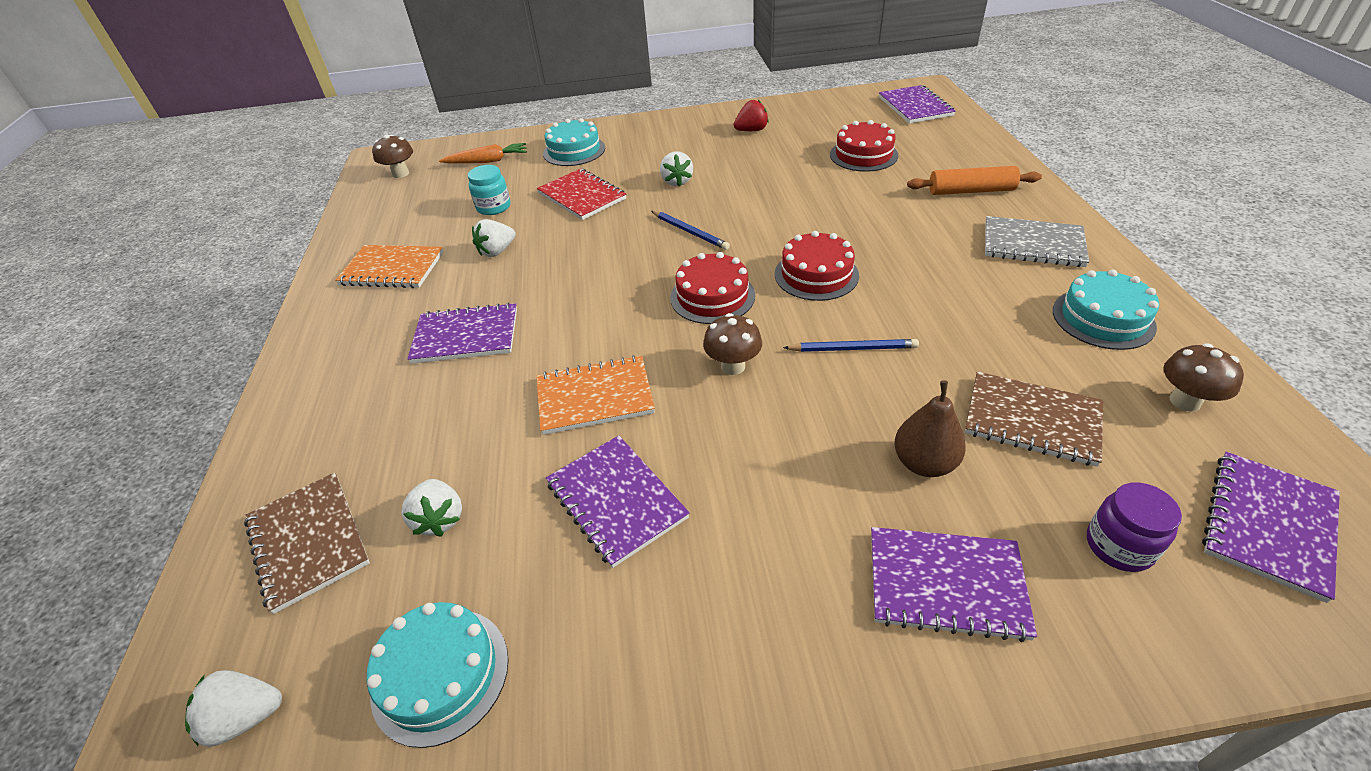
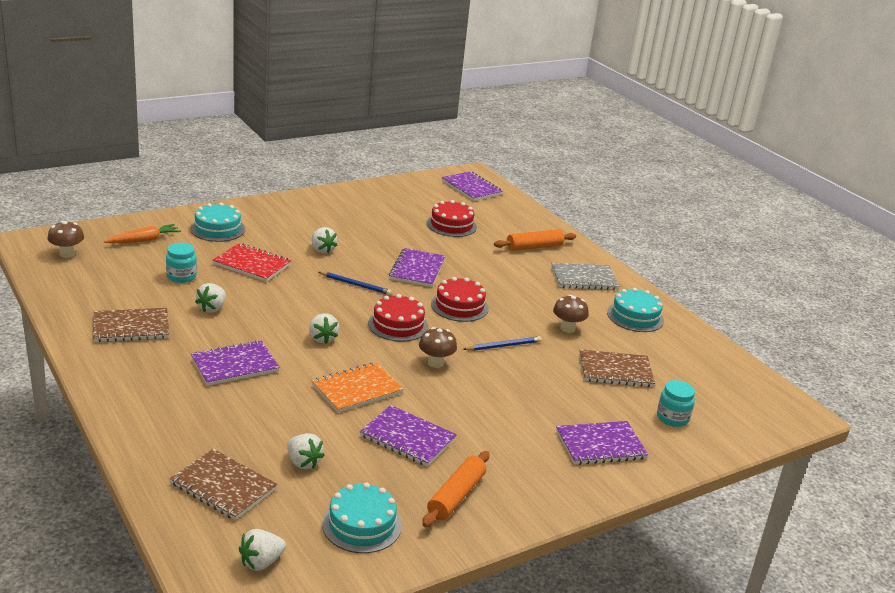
camera: 30 degrees left, 15 degrees down
orange notebook [335,245,443,288] -> brown notebook [93,308,169,342]
red strawberry [734,100,769,131] -> none
brown pear [894,380,966,477] -> none
purple jar [1087,482,1182,572] -> turquoise jar [657,380,695,427]
brown mushroom [1163,343,1244,412] -> brown mushroom moved to [553,295,589,333]
purple notebook [1202,452,1340,603] -> purple notebook moved to [389,248,445,287]
none -> white strawberry [309,313,339,344]
none -> orange rolling pin [422,451,490,527]

